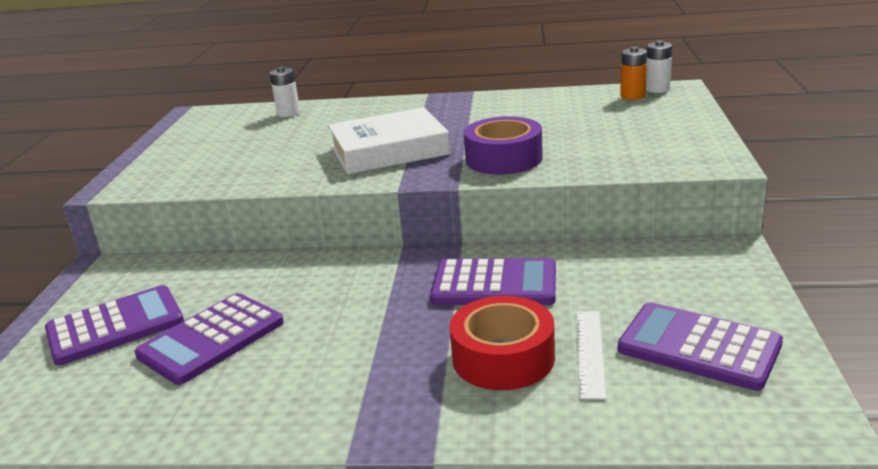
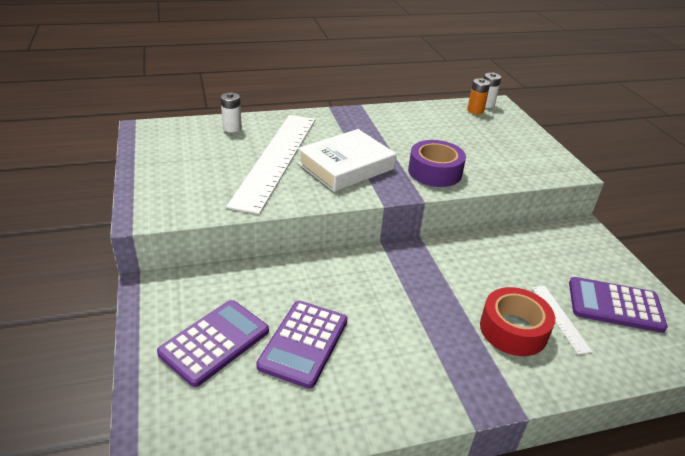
camera: 25 degrees left, 10 degrees up
purple calculator [430,258,556,305] -> none
none -> white ruler [226,115,315,214]

